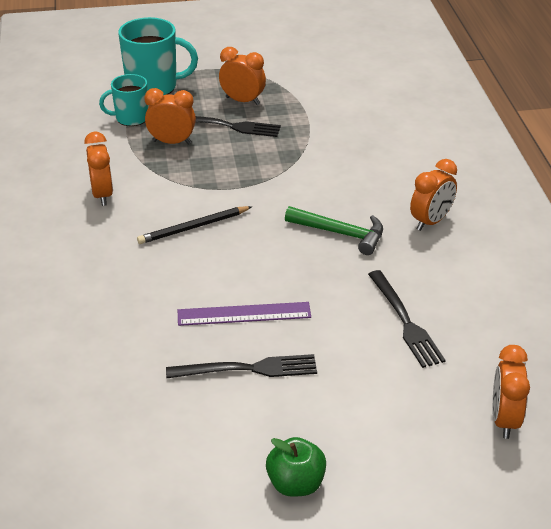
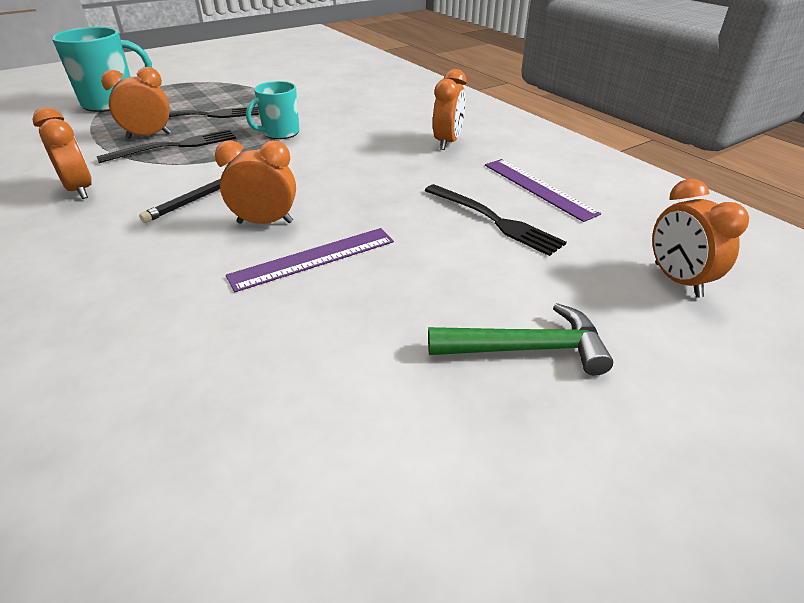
camera: 25 degrees left, 0 degrees up
turquoise mug [99,74,148,126] -> turquoise mug moved to [246,81,299,139]
black fork [166,354,317,378] -> black fork moved to [97,129,236,163]
orange clock [219,47,266,105] -> orange clock moved to [215,140,296,224]
green apple [266,437,326,497] -> none
green hammer [285,206,383,255] -> green hammer moved to [428,303,613,376]
none -> purple ruler [485,159,601,222]

